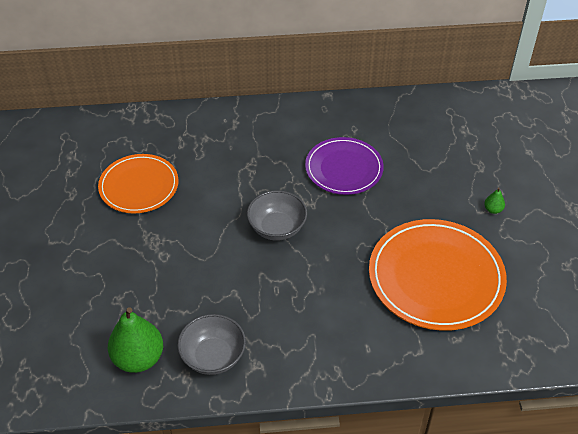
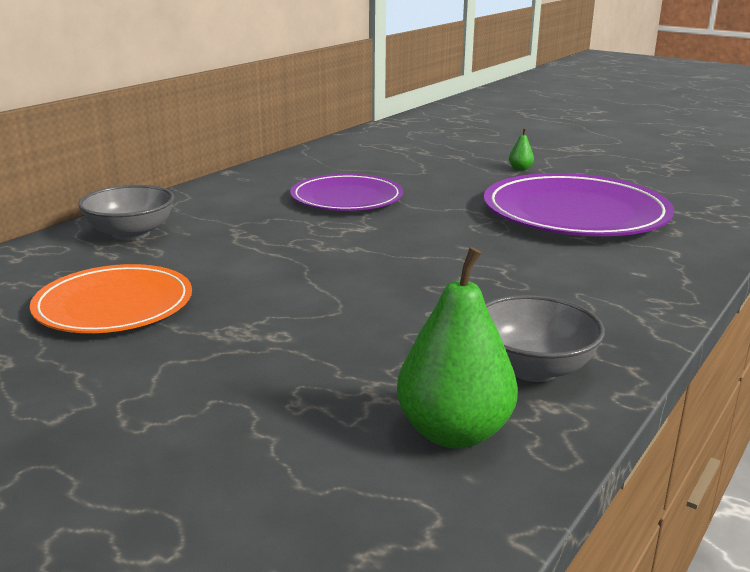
camera: 50 degrees left, 25 degrees down
grey bowl [247,190,307,241] -> grey bowl moved to [78,185,175,241]
orange plate [369,219,507,331] -> purple plate [484,173,674,236]

